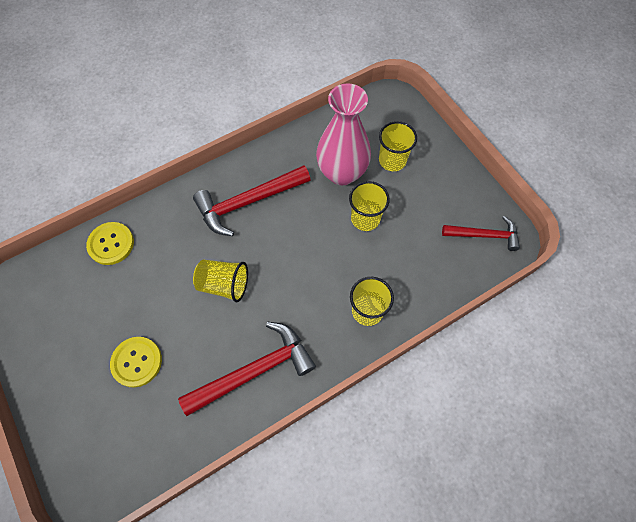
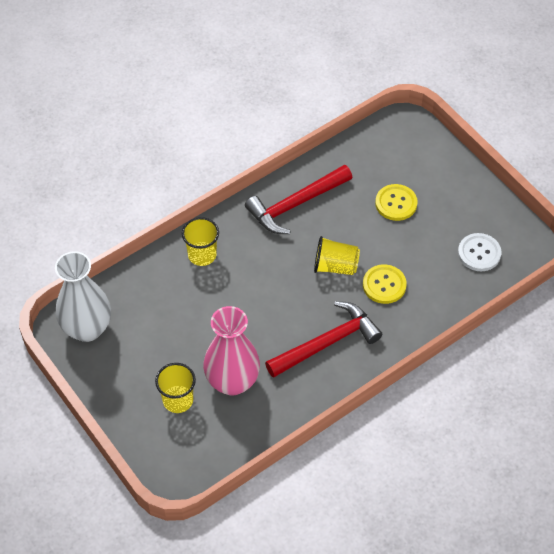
camera: 175 degrees right, 10 degrees down
yellow button [86,222,134,265] -> yellow button moved to [363,264,407,304]
yellow cup [349,181,390,231] -> none
red hammer [442,216,520,251] -> white vase [55,251,111,342]
none -> white button [458,233,501,271]

